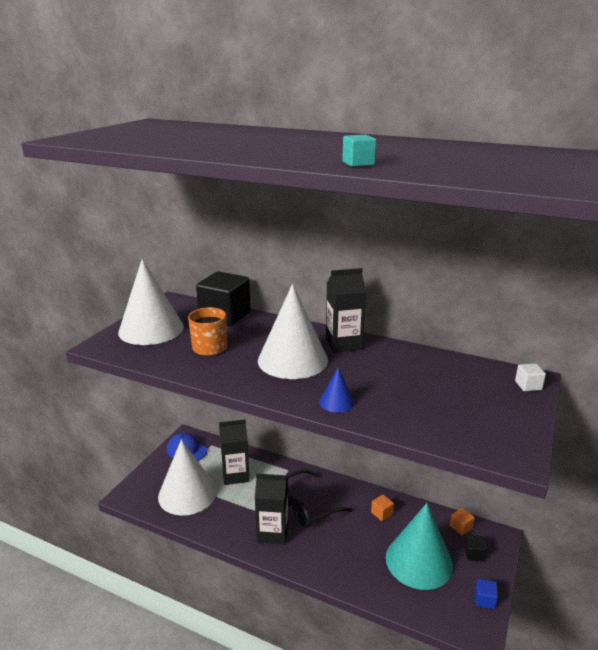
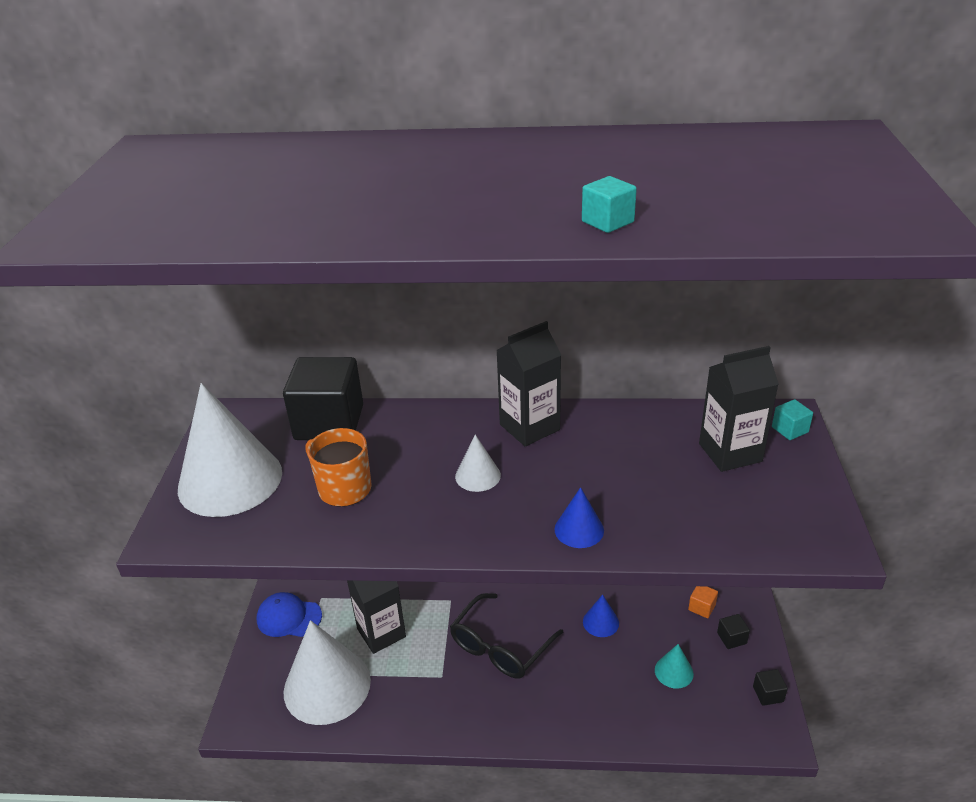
camera: 20 degrees left, 10 degrees up
black carton [255,474,288,545] -> black carton moved to [699,346,779,472]
white cone [258,284,328,379] -> white cone [455,435,501,492], size x0.44
orange cube [371,495,394,521] -> blue cone [583,594,619,637]
turquoise cone [386,503,453,590] -> turquoise cone [655,644,694,689], size x0.44
blue cube [475,579,498,609] -> black cube [753,669,788,706]
white cube [515,364,546,391] -> turquoise cube [772,399,813,440]

